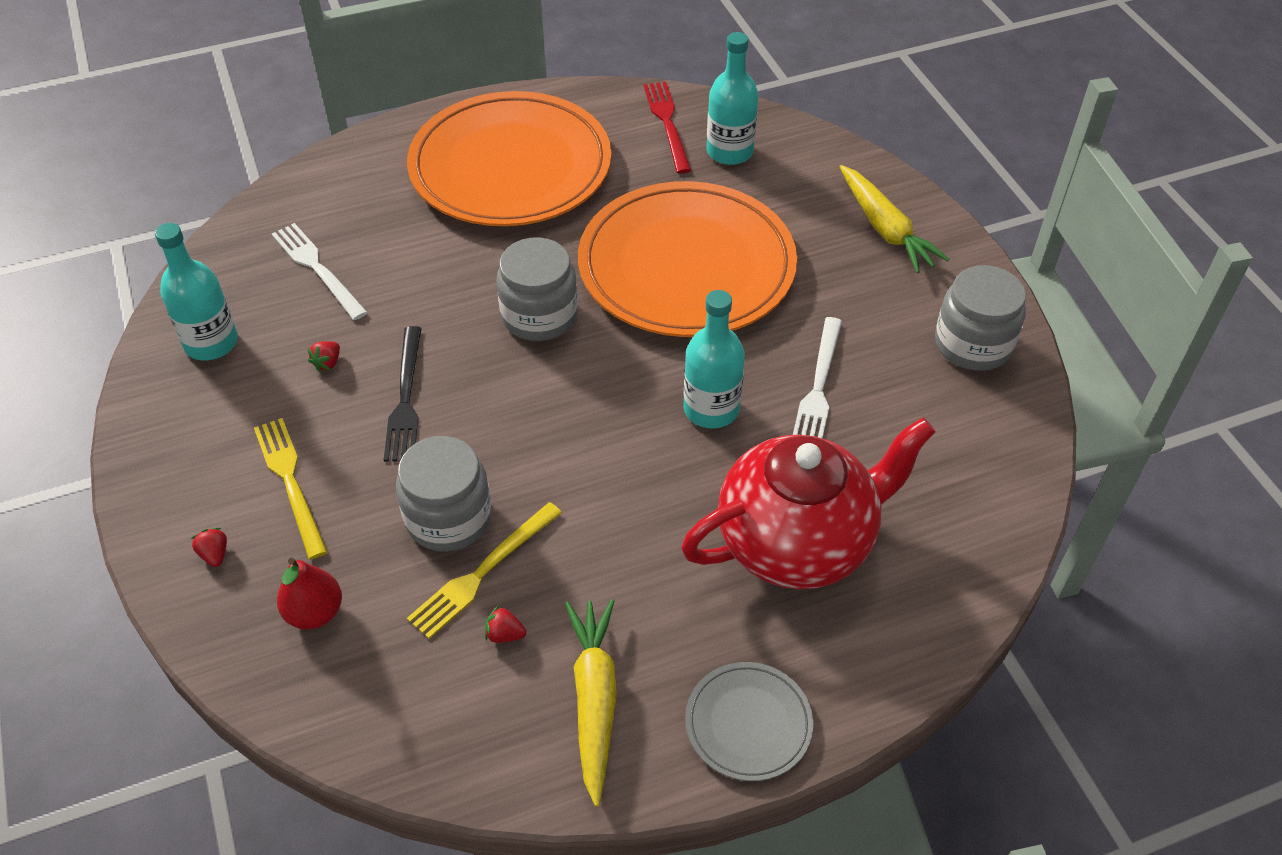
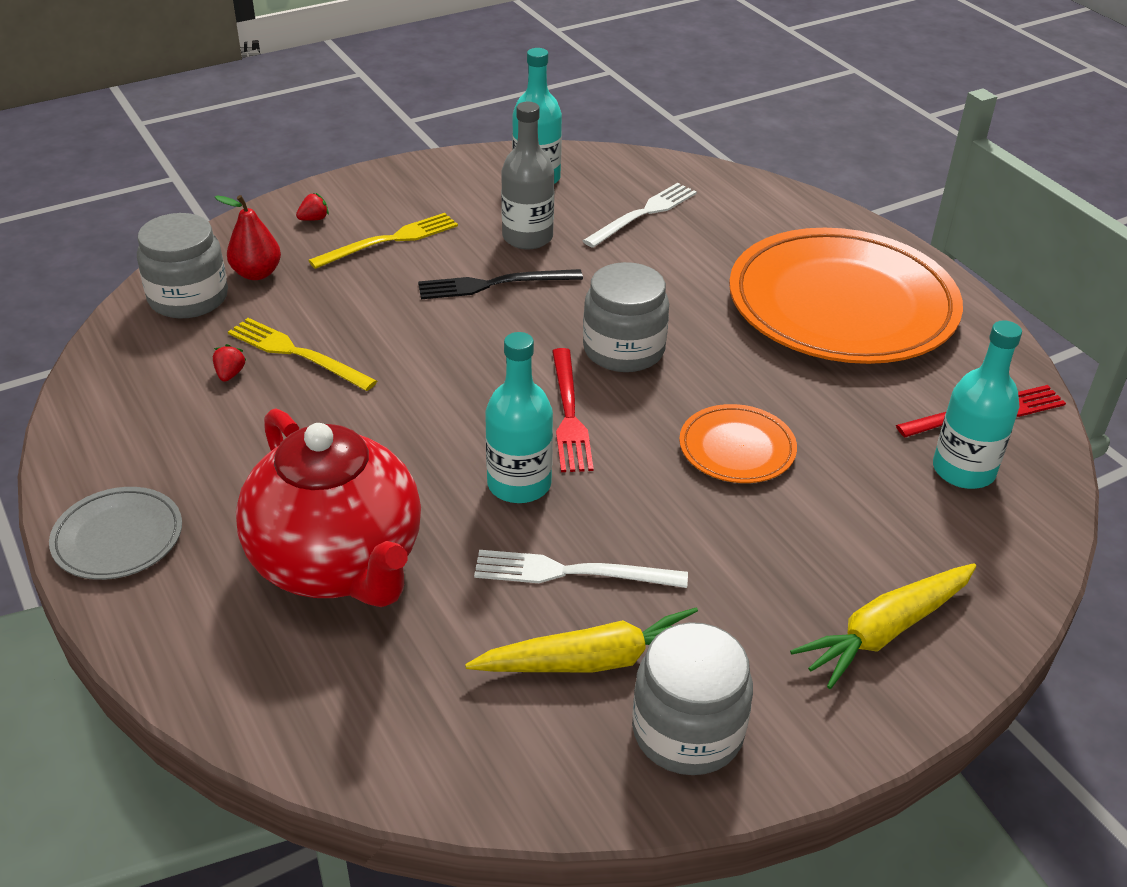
camera: 80 degrees right, 10 degrees down
red strawberry [307,341,340,372] -> grey bottle [501,102,554,250]
grey jar [396,436,492,552] -> grey jar moved to [137,213,228,319]
yellow carrot [565,599,617,807] -> yellow carrot moved to [465,608,698,672]
orange plate [578,181,797,337] -> orange plate [679,404,797,483], size x0.45
none -> red fork [552,348,594,472]

